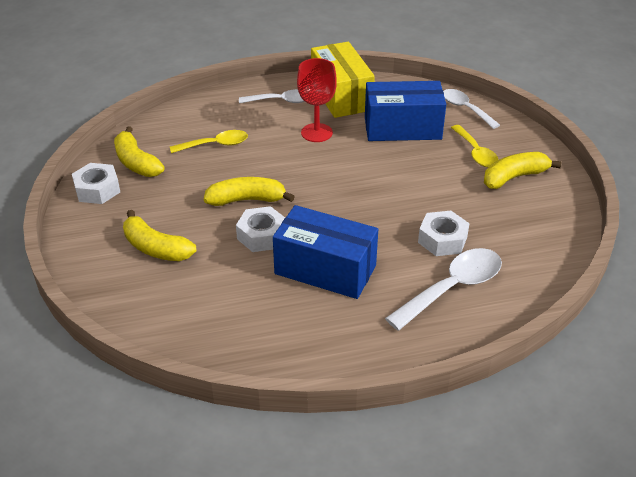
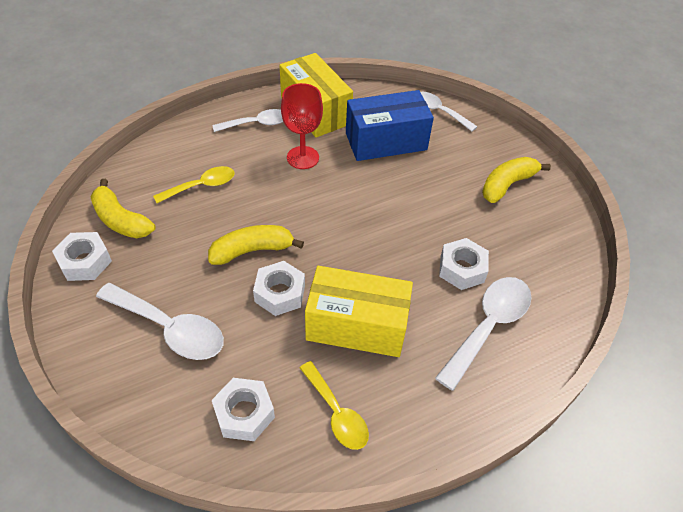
camera: 15 degrees left, 10 degrees up
yellow banana [123,210,197,261] -> white spoon [96,283,224,360]
blue box [273,205,378,299] -> yellow box [305,266,413,357]
yellow spoon [451,125,498,167] -> yellow spoon moved to [300,361,369,450]
none -> white nut [212,378,275,441]

